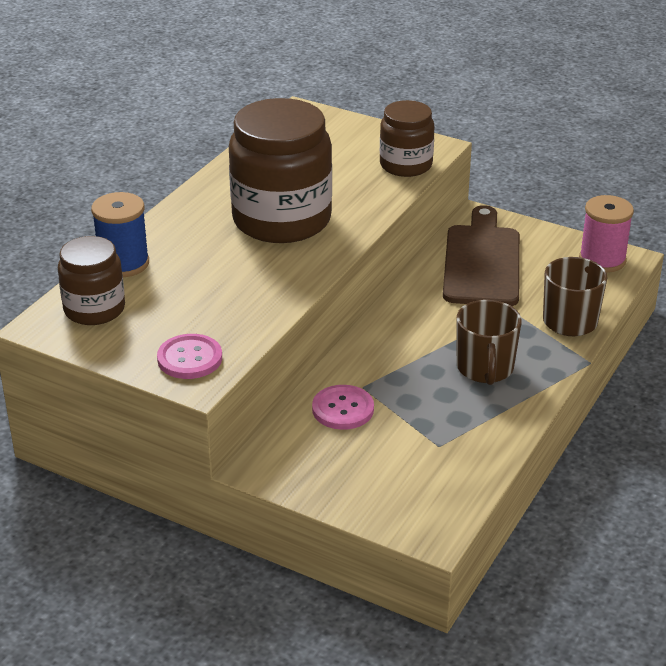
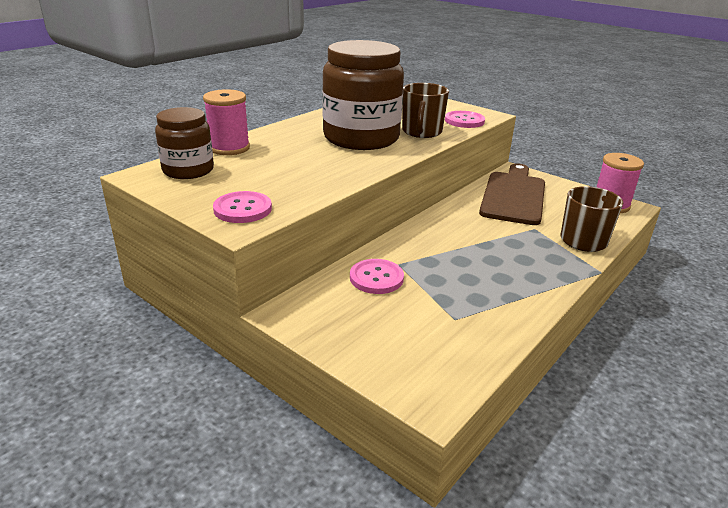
camera: 10 degrees right, 5 degrees down
blue spool [91,192,149,277] -> pink spool [203,89,250,155]
brown jar [380,100,435,177] -> pink button [445,111,485,128]
brown mug [456,300,522,385] -> brown mug moved to [402,83,449,138]

